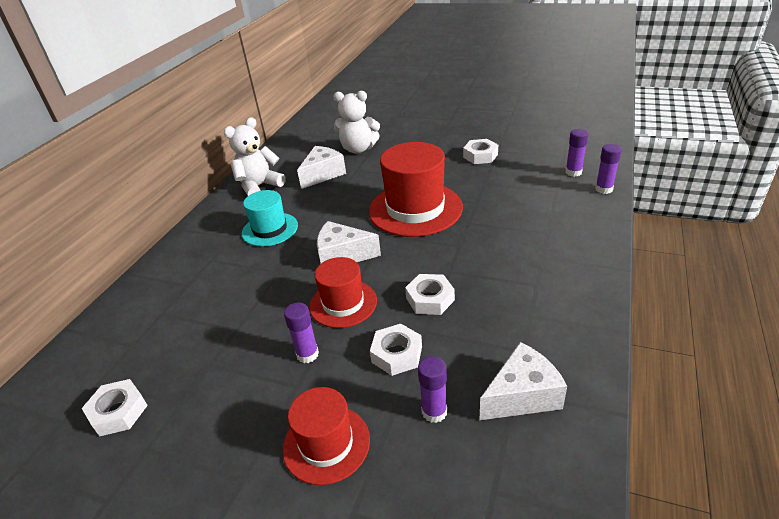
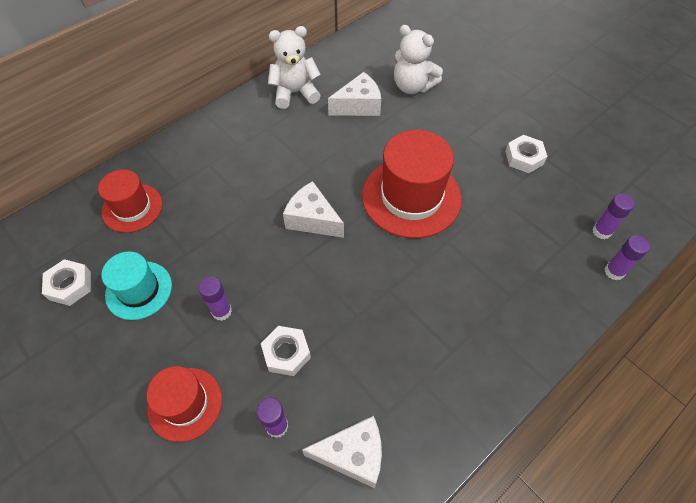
camera: 25 degrees right, 20 degrees up
turquoise hat [242,190,298,247] -> turquoise hat moved to [101,252,172,320]
red hat [309,257,377,328] -> red hat moved to [98,169,163,233]
white nut [405,274,455,315] -> none

